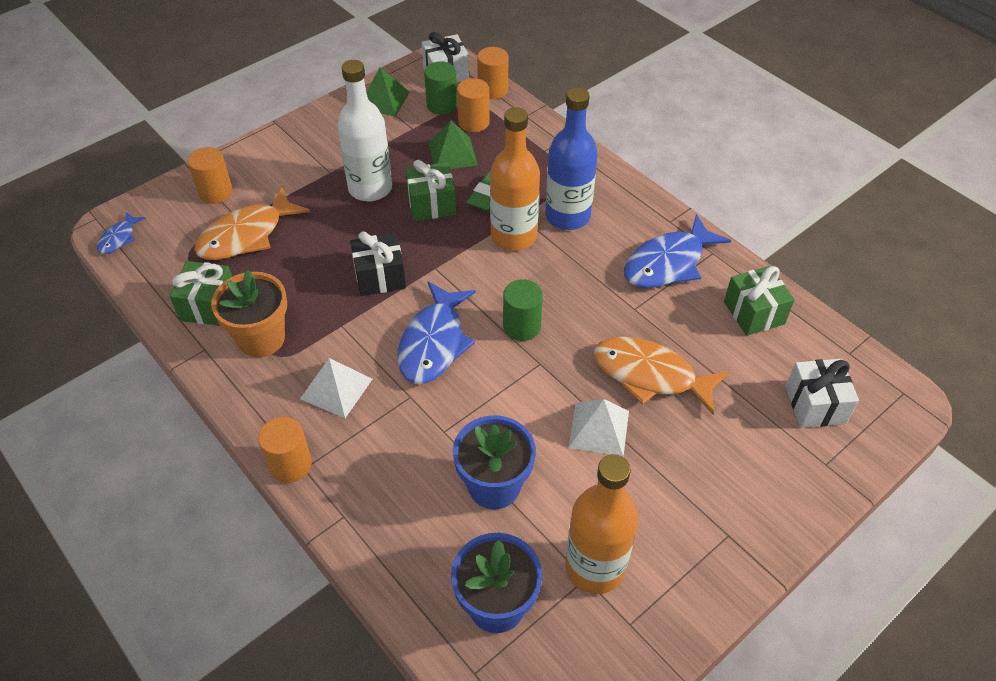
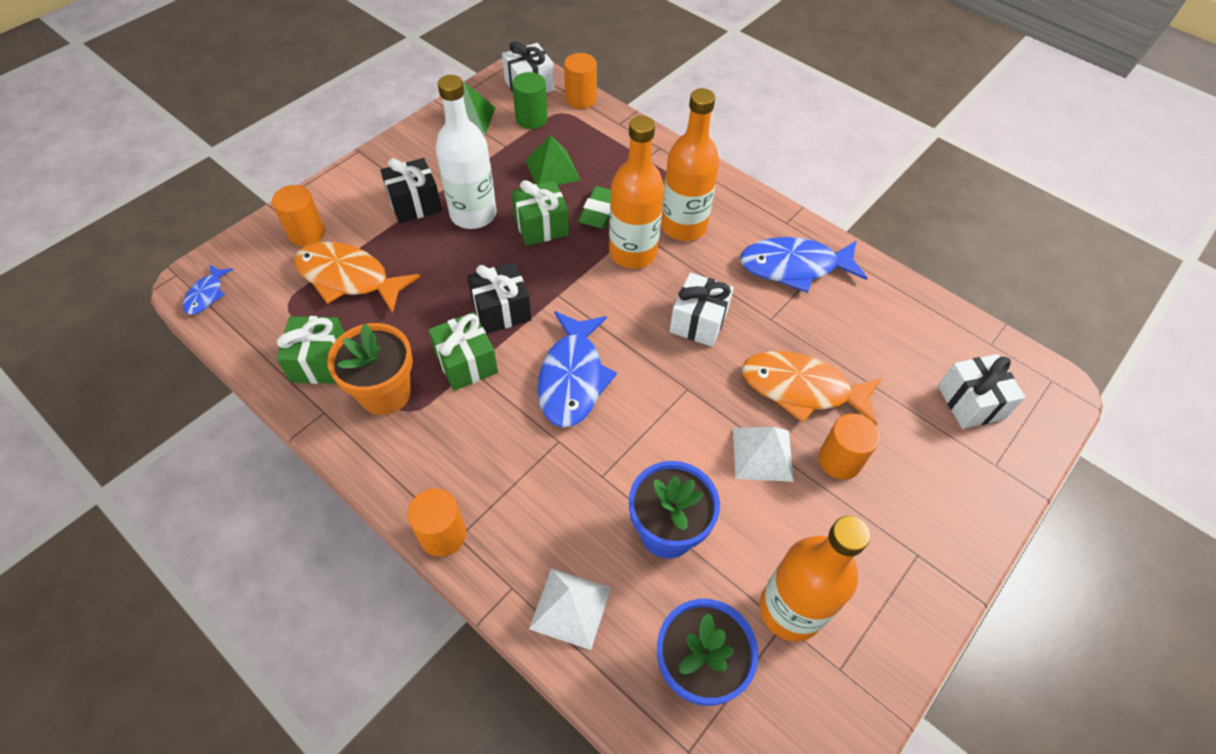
camera: 10 degrees left, 5 degrees up
orange fish [194,187,310,260] -> orange fish turned 75 degrees clockwise [294,241,420,313]
white pyramid [300,358,372,418] -> white pyramid moved to [529,568,611,650]
orange cylinder [457,78,490,132] -> orange cylinder moved to [818,414,880,480]
green cylinder [503,279,543,341] -> none
blue bottle [545,87,598,230] -> orange bottle [661,88,719,241]
blue fish [624,214,731,288] -> blue fish turned 45 degrees clockwise [740,237,867,293]
green gift [724,266,795,336] -> green gift moved to [428,312,498,391]
none -> black gift [380,158,442,223]
none -> white gift [670,273,734,347]

